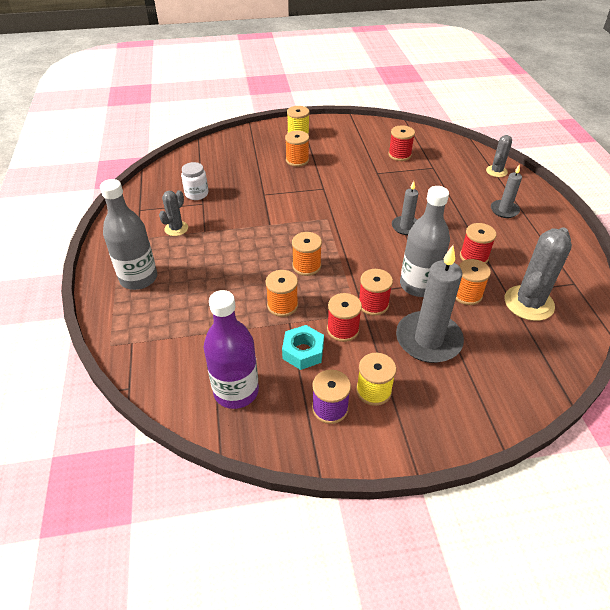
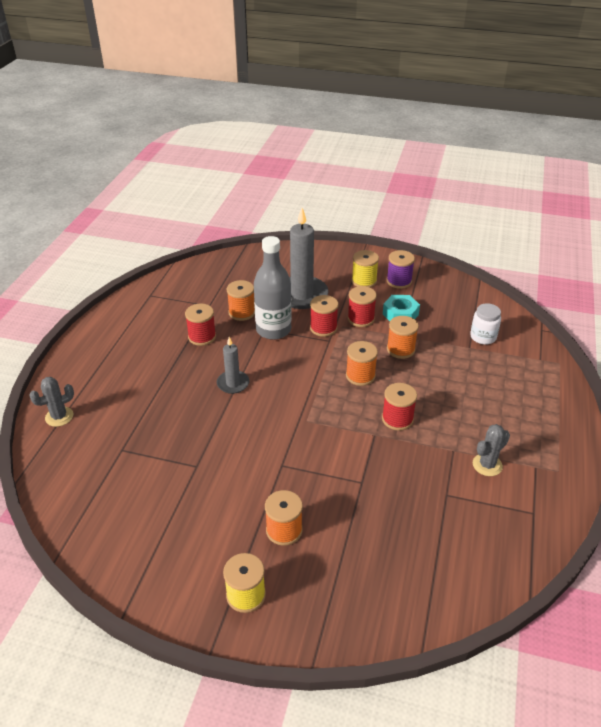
camera: 155 degrees left, 5 degrees down
grey bottle [100,179,157,290] -> none
white jar [181,162,208,200] -> white jar moved to [470,303,501,345]
purple bottle [204,290,259,409] -> none
red spool [388,125,415,161] -> red spool moved to [382,383,417,431]
grey candle [491,164,522,218] -> none
grey cactus [505,227,572,321] -> none

